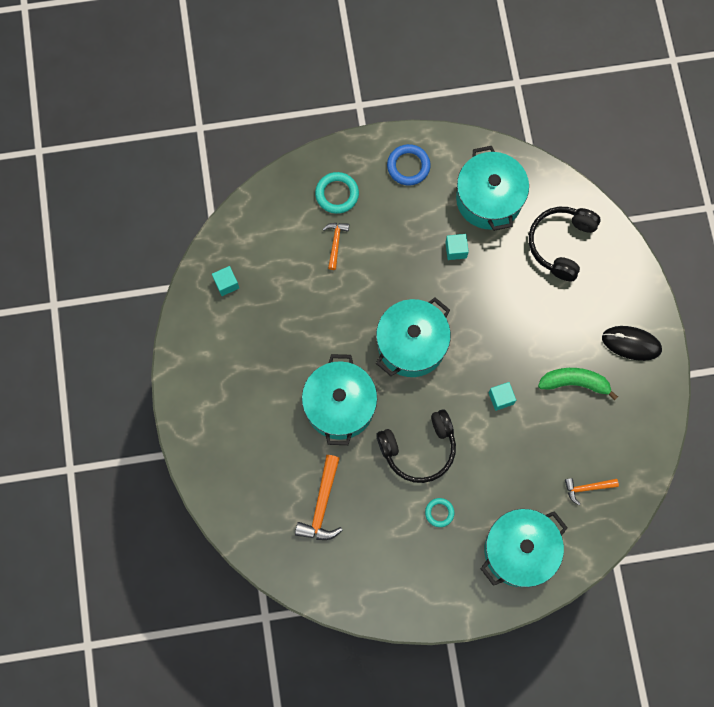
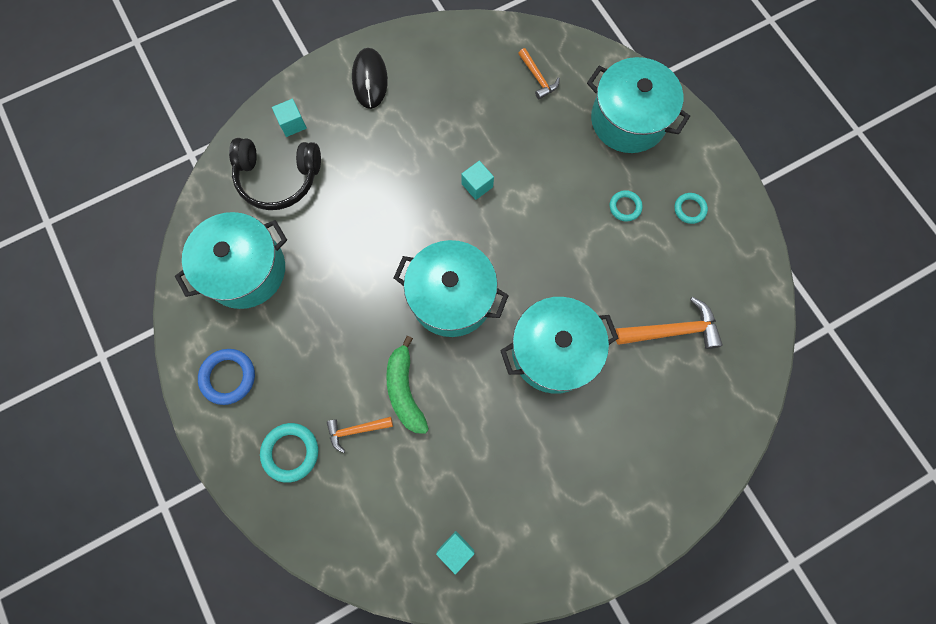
camera: 110 degrees left, 0 degrees up
black headphones [376,409,456,483] -> none
turquoise cube [445,234,469,260] -> turquoise cube moved to [272,99,307,137]
green banana [538,368,618,401] -> green banana moved to [386,336,429,434]
none -> turquoise ring [674,193,708,224]

